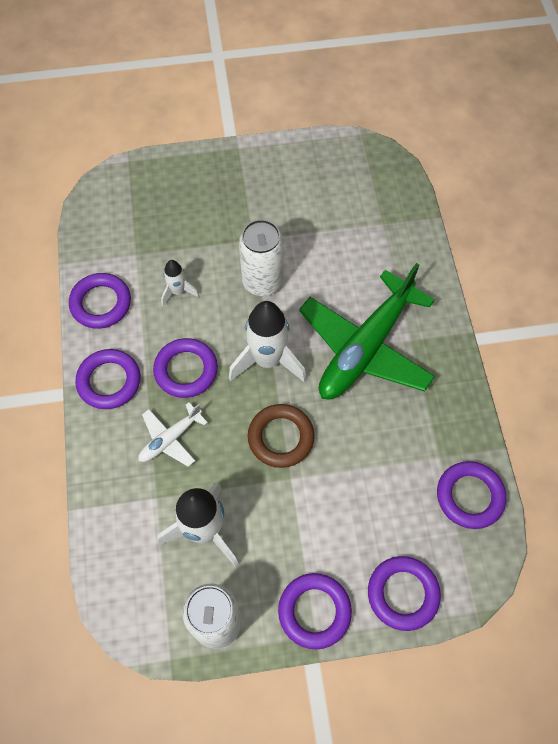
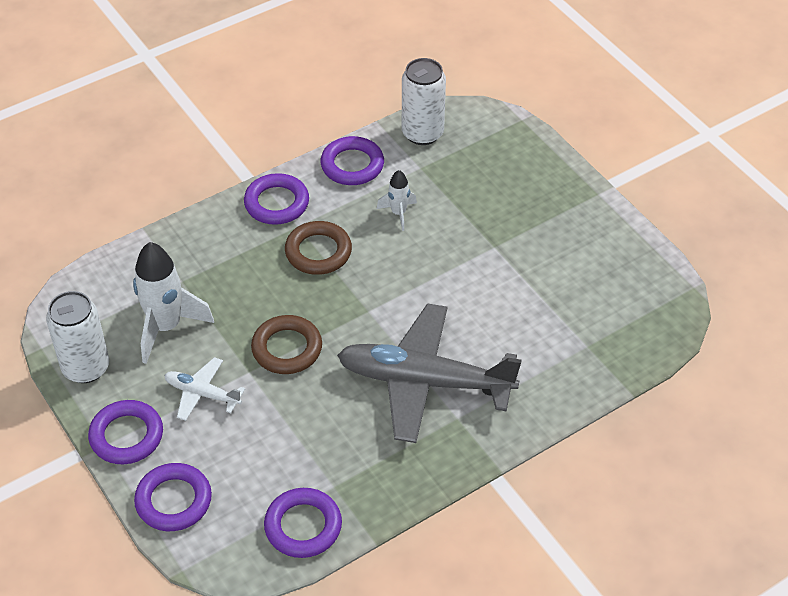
camera: 65 degrees right, 15 degrees down
white plane [138,402,208,467] -> white plane moved to [164,357,245,421]
purple ring [153,338,218,398] -> brown ring [285,221,352,275]
white rocket [229,301,307,383] -> none
white can [239,219,284,296] -> white can moved to [402,58,446,145]
green plane [299,263,435,399] -> grey plane [337,303,522,443]

